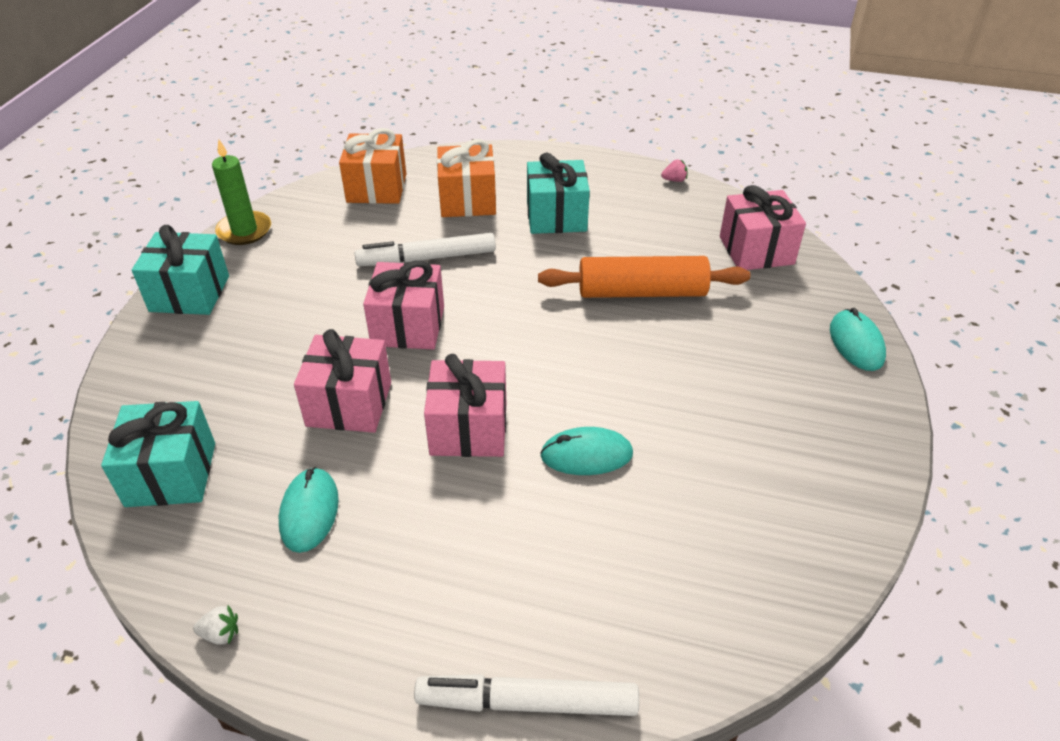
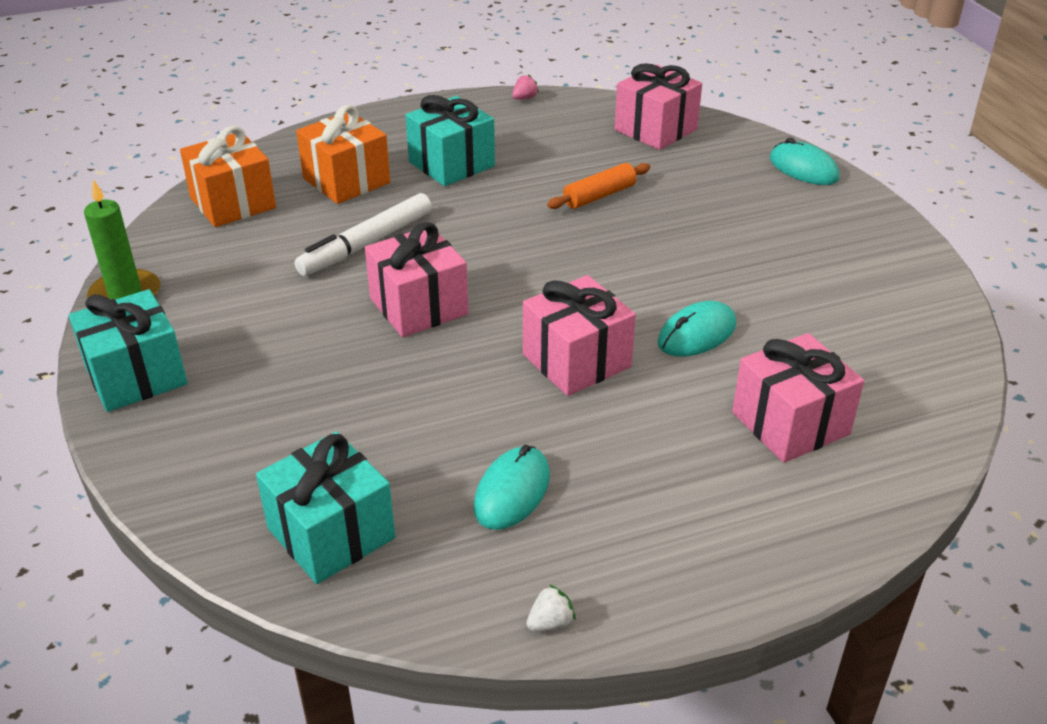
camera: 35 degrees left, 5 degrees down
turquoise mouse [279,467,339,553] -> turquoise mouse turned 60 degrees clockwise [474,445,550,530]
pink gift [294,329,391,433] -> pink gift moved to [732,333,864,463]
white marker [414,674,639,716] -> none
orange rolling pin [538,256,750,298] -> orange rolling pin [547,163,650,209], size x0.58

